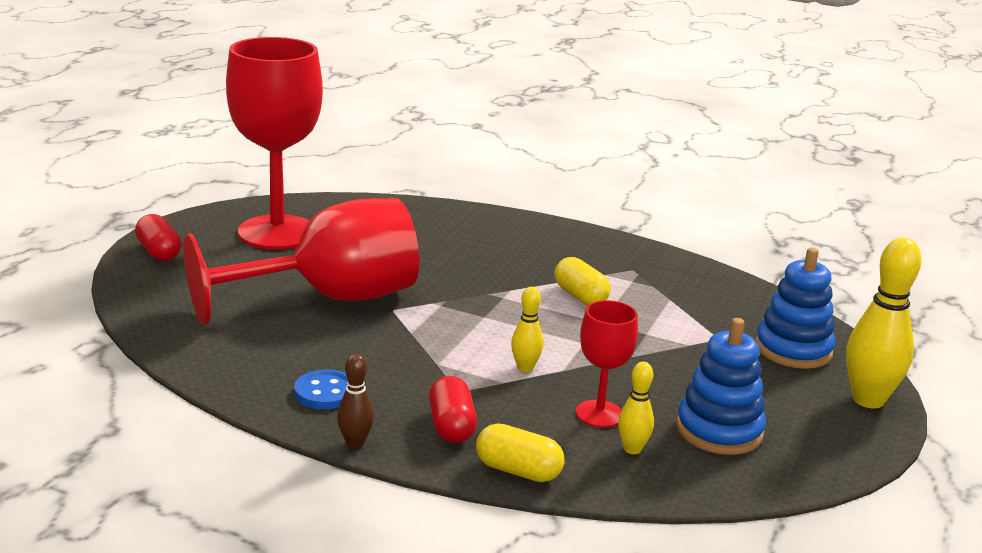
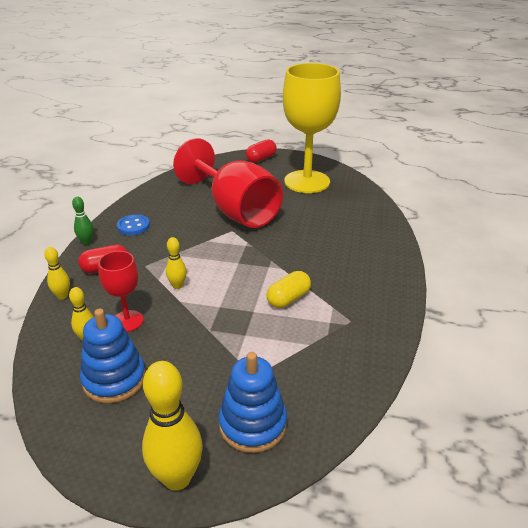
camera: 80 degrees right, 10 degrees up
red goblet [226,37,323,250] -> yellow goblet [283,63,341,193]
brown bowling pin [337,354,374,448] -> green bowling pin [72,197,93,245]
yellow capsule [476,423,564,482] -> yellow bowling pin [44,247,70,300]

